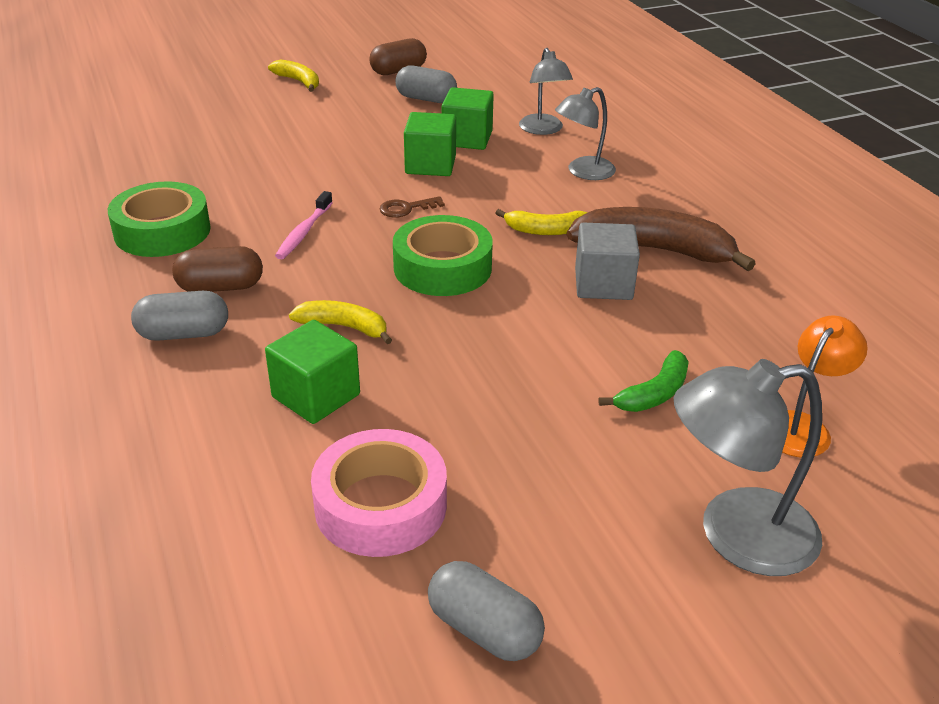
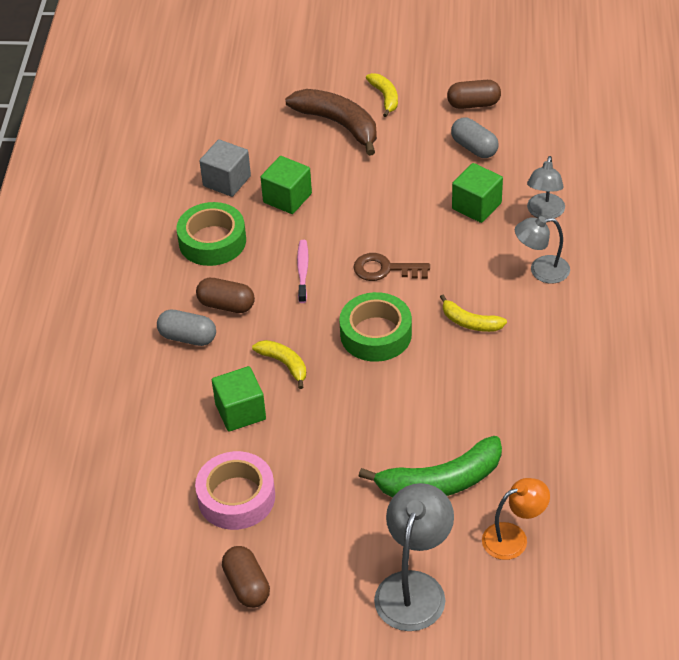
camera: 30 degrees right, 10 degrees up
pink toothbrush [275,191,333,259] -> pink toothbrush turned 135 degrees clockwise [297,240,309,303]
brown key [380,196,445,218] -> brown key [353,253,430,281], size x1.52
green cube [404,112,456,176] -> green cube moved to [261,156,312,214]
grey capsule [428,561,545,661] -> brown capsule [222,546,270,608]
brown banana [567,207,756,271] -> brown banana moved to [285,89,377,156]
grey cube [575,223,640,300] -> grey cube moved to [200,139,251,197]
green banana [599,350,689,412] -> green banana [359,436,502,497], size x1.83
grey lamp [674,359,822,576] -> grey lamp turned 90 degrees clockwise [374,483,454,631]

